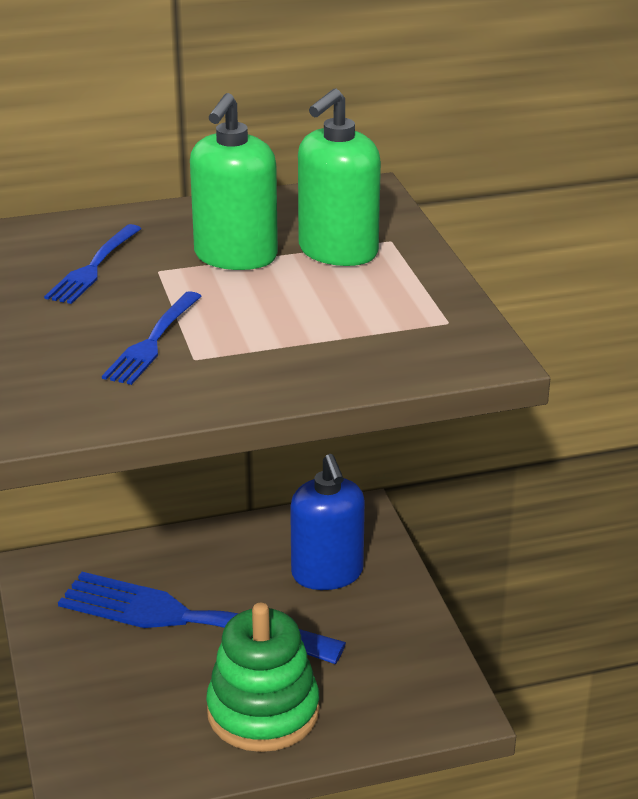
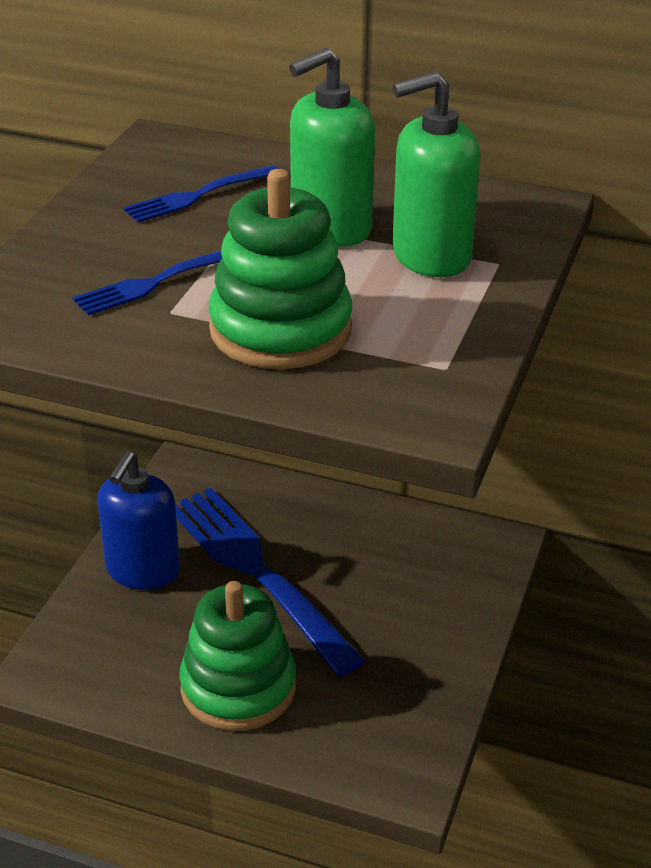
camera: 35 degrees right, 5 degrees up
blue soap dispenser [290,454,365,590] -> blue soap dispenser moved to [98,451,180,590]
none -> green stacking toy [208,169,352,369]

